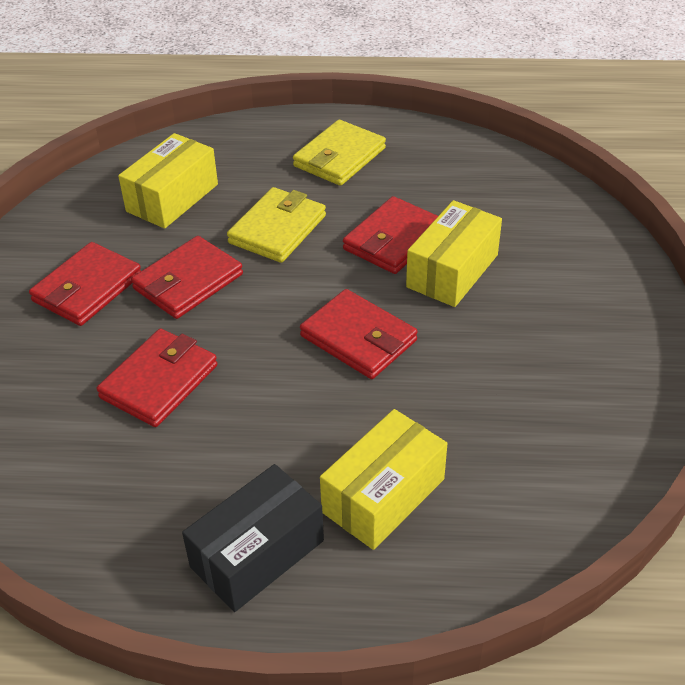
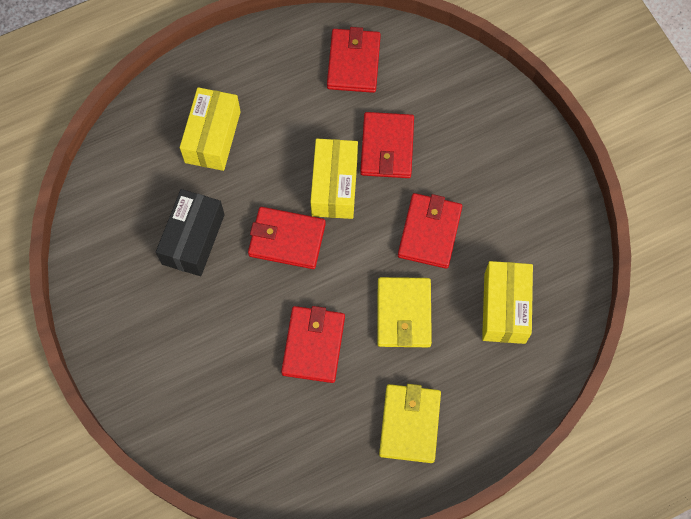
camera: 150 degrees right, 25 degrees up
red wallet [29,242,141,326] -> red wallet moved to [327,27,381,93]
black box [182,464,324,612] -> black box moved to [156,189,225,276]
yellow box [406,200,502,307] -> yellow box moved to [310,139,358,219]

